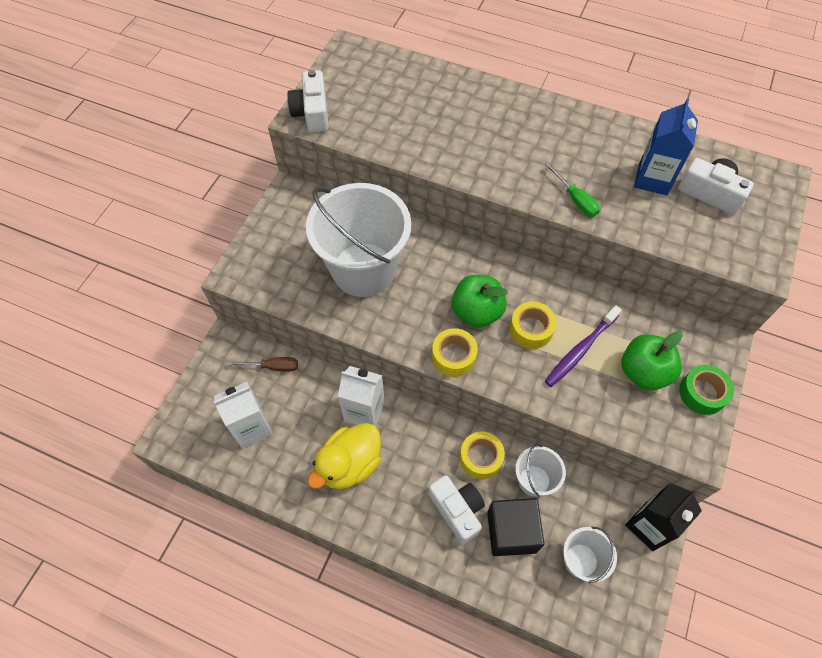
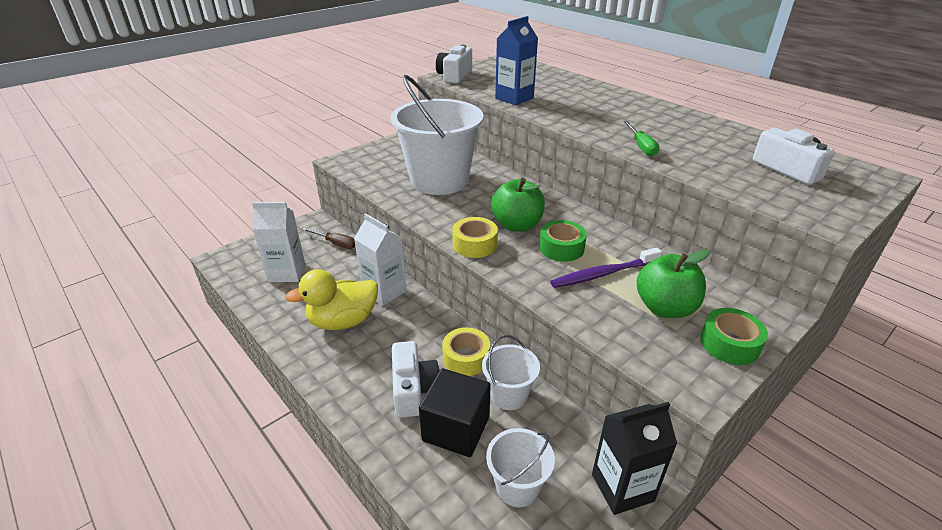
camera: 25 degrees right, 25 degrees down
yellow tape [510,302,557,349] -> green tape [539,220,587,262]
blue carton [634,98,698,195] -> blue carton moved to [495,16,538,105]

